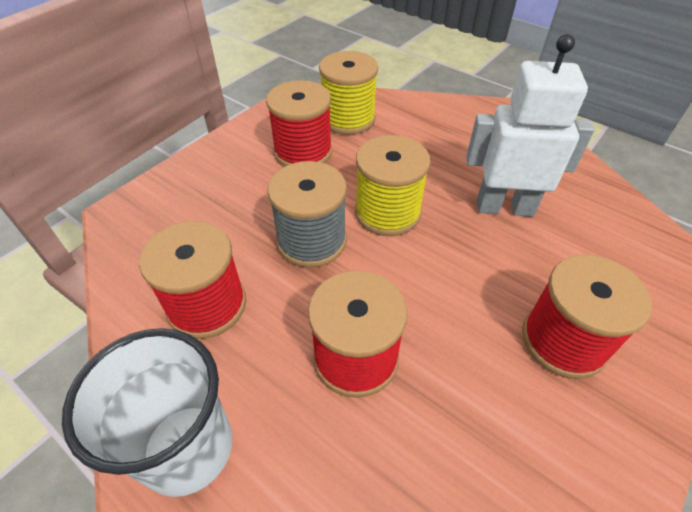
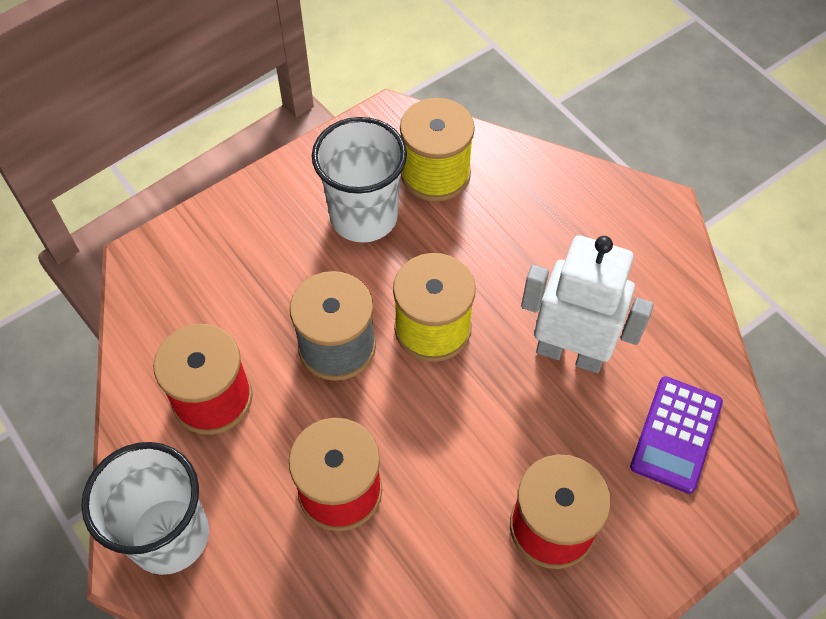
camera: 15 degrees right, 10 degrees up
red spool [266,80,332,167] -> white cup [312,117,407,243]
none -> purple calculator [630,376,723,494]

